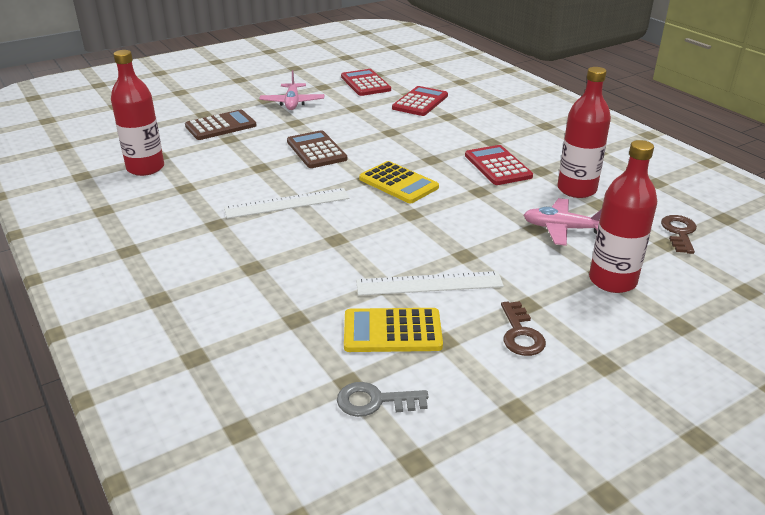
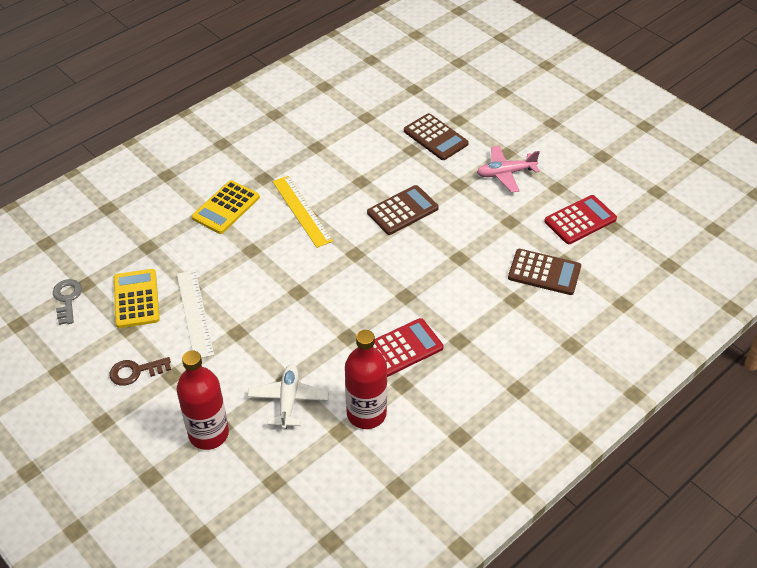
camera: 80 degrees right, 15 degrees up
red bottle [111,50,164,176] -> none
white ruler [224,188,350,219] -> yellow ruler [273,176,333,248]
yellow calculator [359,161,439,203] -> yellow calculator moved to [192,180,260,234]
red calculator [392,86,448,116] -> brown calculator [508,249,581,295]
pink plane [524,198,602,246] -> white plane [247,364,329,429]
brown key [661,215,697,254] -> none

